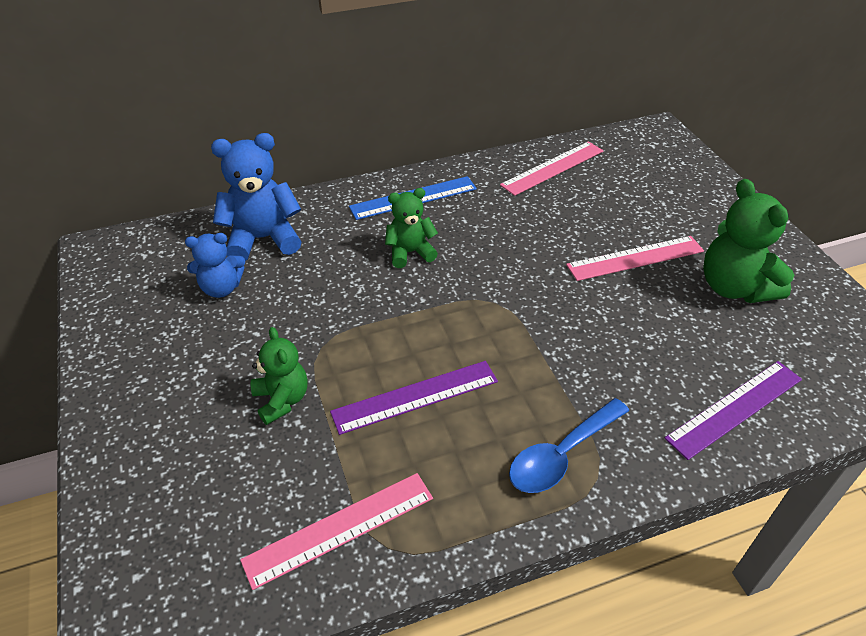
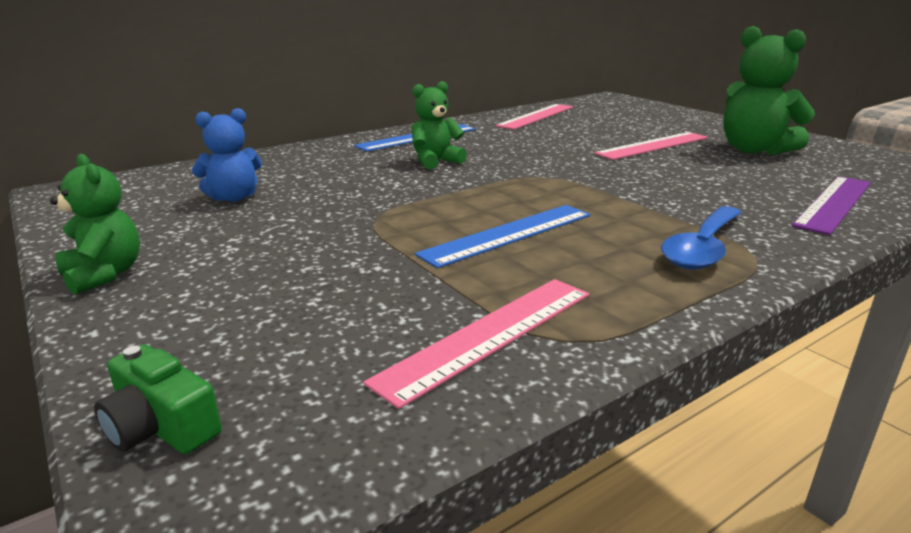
camera: 15 degrees left, 20 degrees down
blue teddy bear [211,133,301,261] -> none
green teddy bear [251,327,308,425] -> green teddy bear moved to [50,154,140,295]
purple ruler [330,361,498,435] -> blue ruler [415,205,590,268]
none -> green camera [94,344,222,454]

